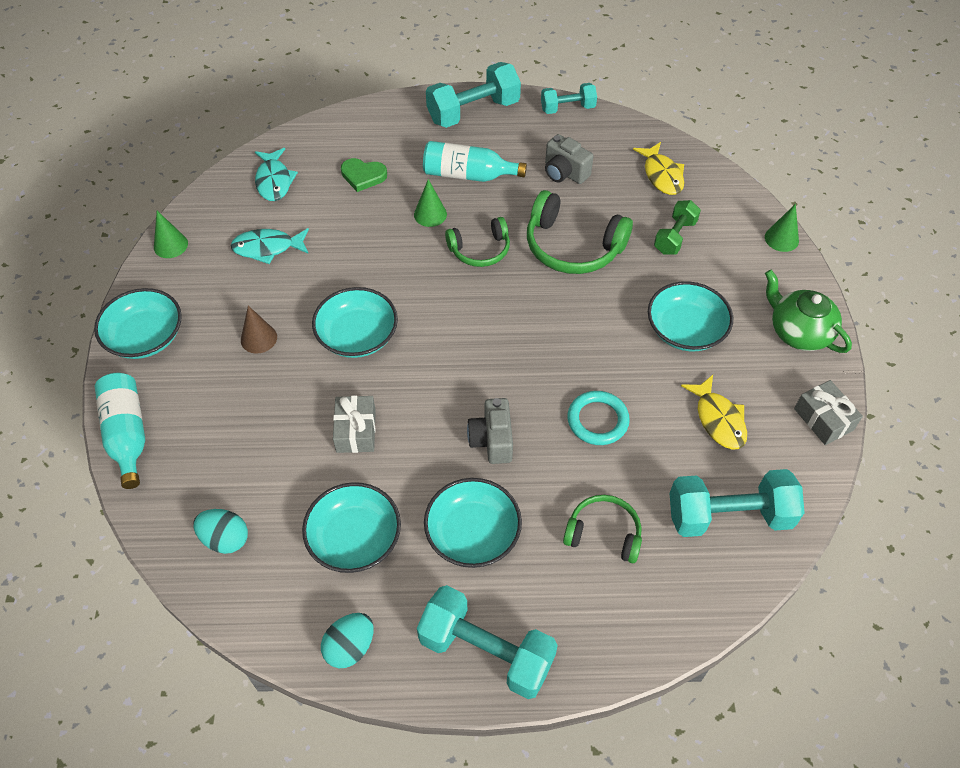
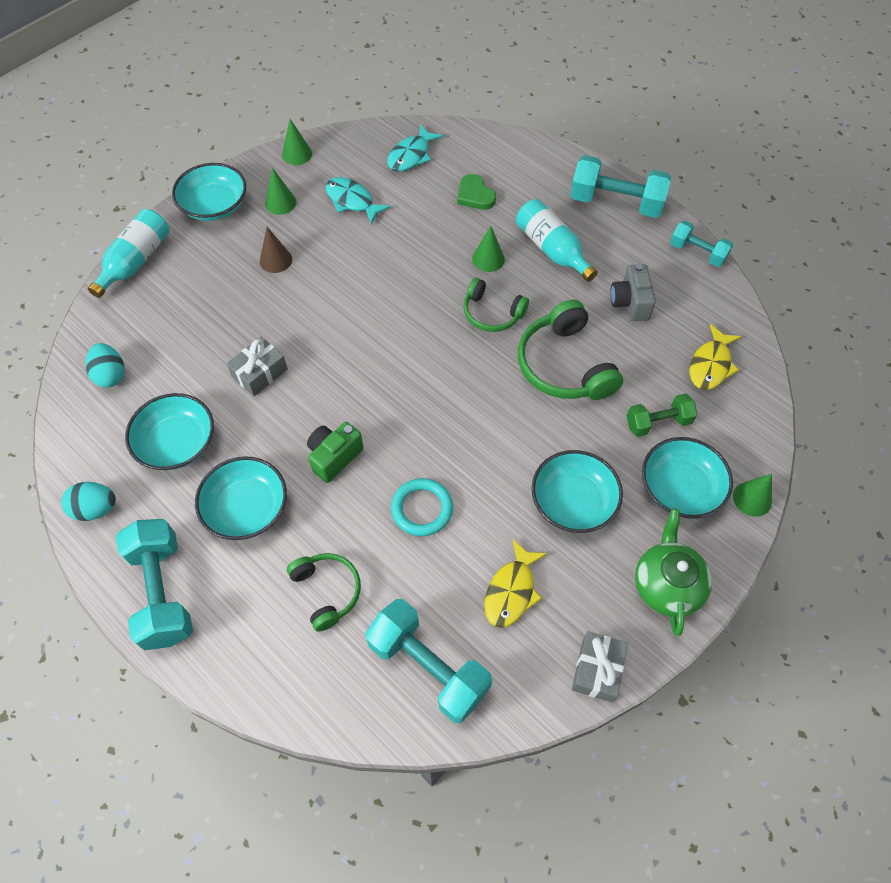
camera: 45 degrees right, 5 degrees up
turquoise bowl [312,287,398,358] -> turquoise bowl moved to [642,437,733,519]
grey camera [467,398,513,464] -> green camera [307,422,364,483]
none -> green cone [265,168,296,215]

